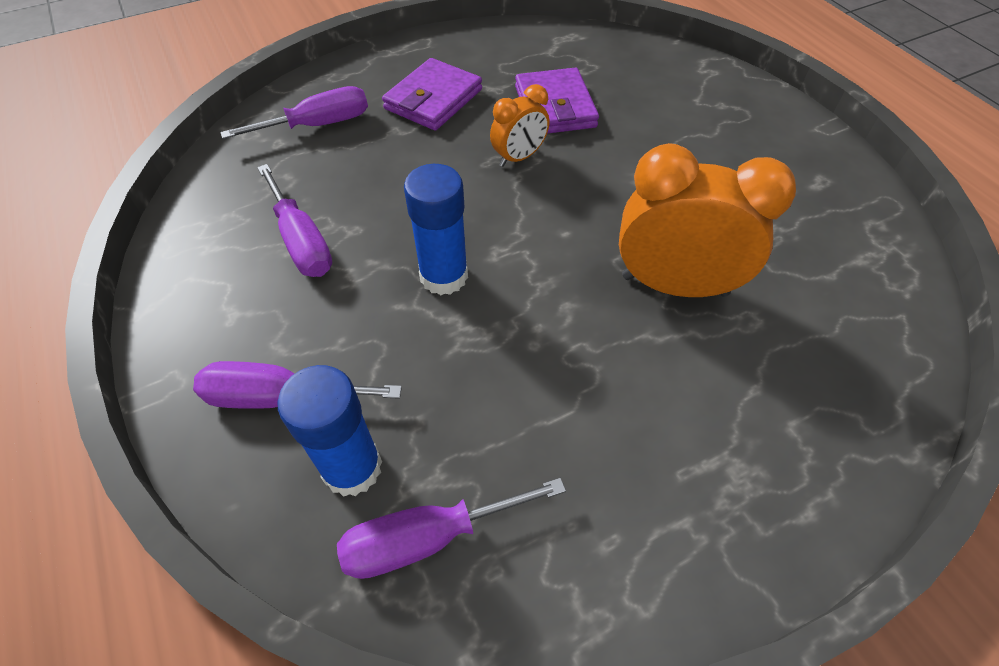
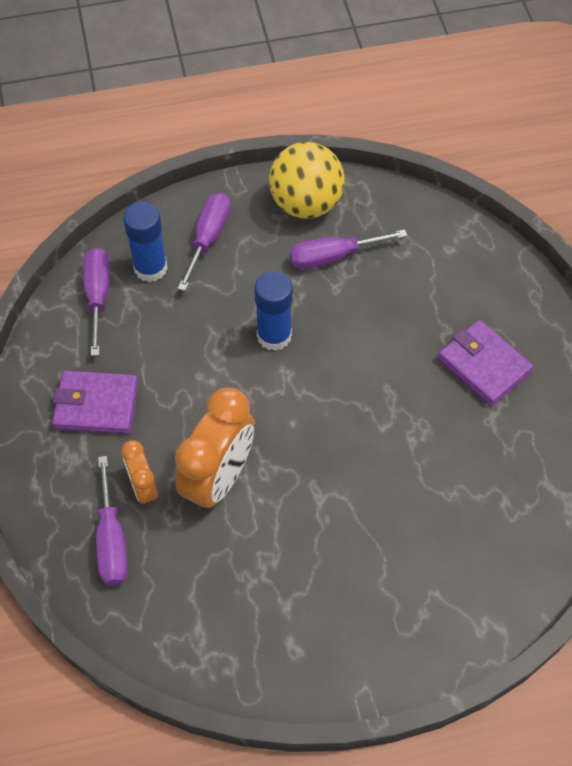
camera: 105 degrees right, 5 degrees up
purple screwdriver [220,86,368,139] -> purple screwdriver moved to [96,456,128,586]
orange clock [490,84,549,167] -> orange clock moved to [121,440,158,506]
purple wallet [515,68,599,134] -> purple wallet moved to [52,371,138,434]
none -> yellow ball [269,142,344,219]

